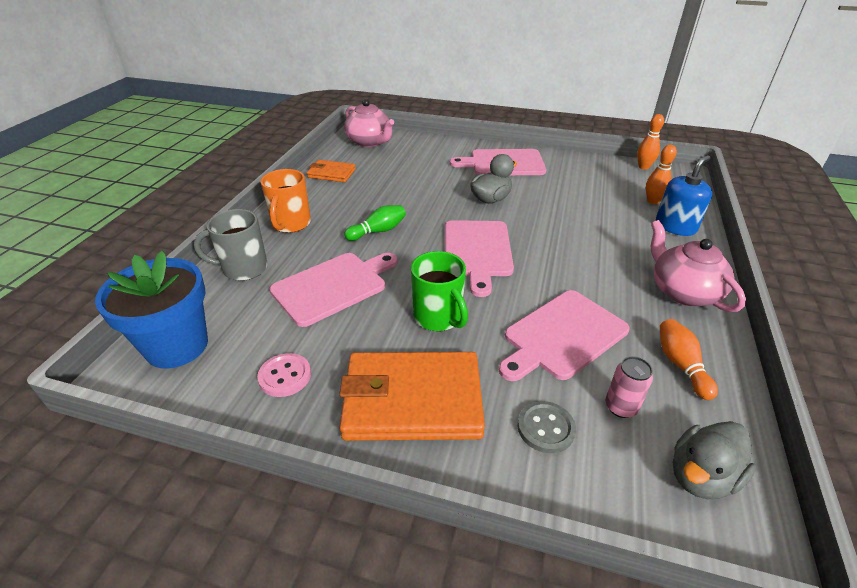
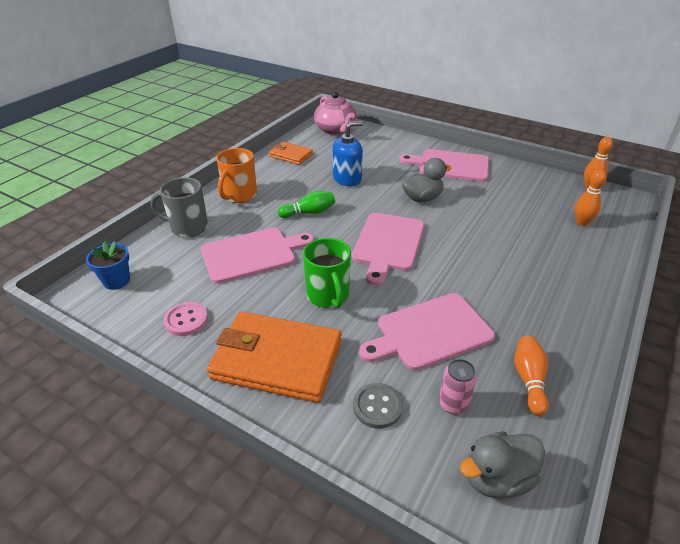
camera: 15 degrees right, 0 degrees up
blue flower pot [95,251,208,369] -> blue flower pot [86,241,130,290], size x0.54
pink teapot [651,220,746,312] -> none
blue soap dispenser [656,155,712,236] -> blue soap dispenser moved to [333,121,363,186]

